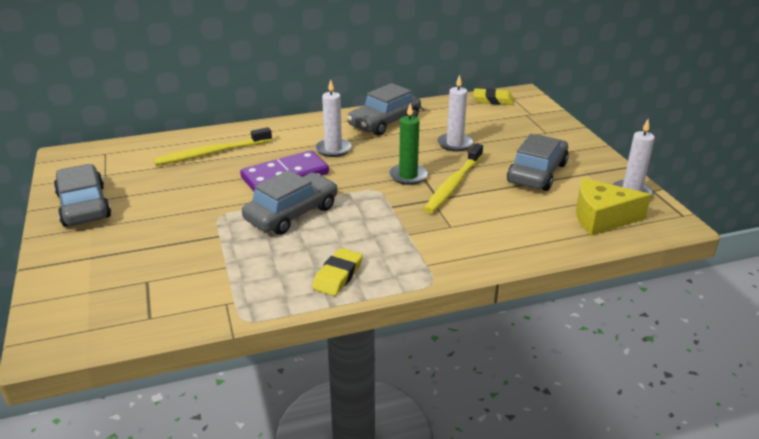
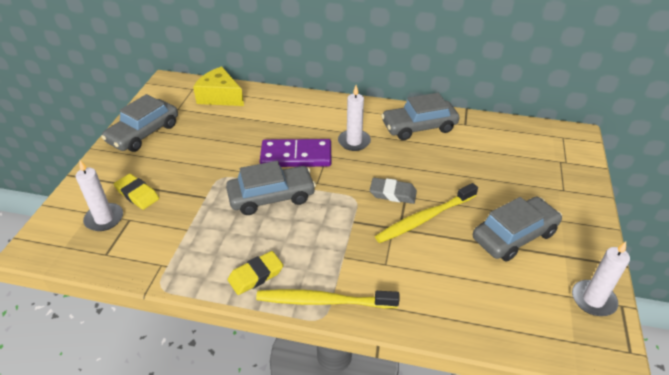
camera: 30 degrees right, 10 degrees up
grey car [54,164,111,227] -> grey car turned 150 degrees counterclockwise [101,94,178,152]
yellow toothbrush [153,127,272,165] -> yellow toothbrush moved to [256,289,399,308]
green candle [389,103,428,185] -> grey eraser [370,178,417,204]
white candle [437,74,473,151] -> white candle moved to [76,160,123,231]
yellow eraser [473,88,514,105] -> yellow eraser moved to [114,174,159,210]
yellow cheese [576,178,651,236] -> yellow cheese moved to [193,66,244,106]

